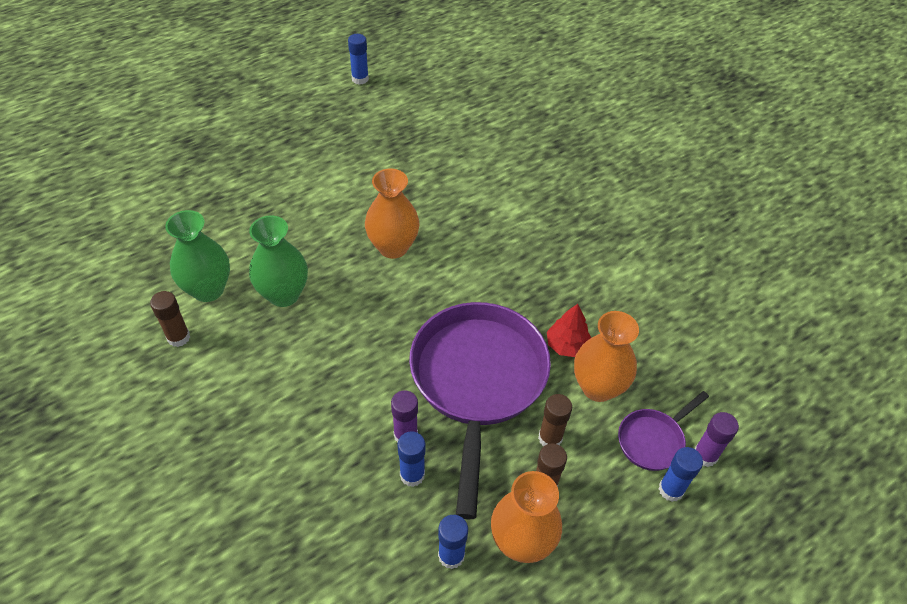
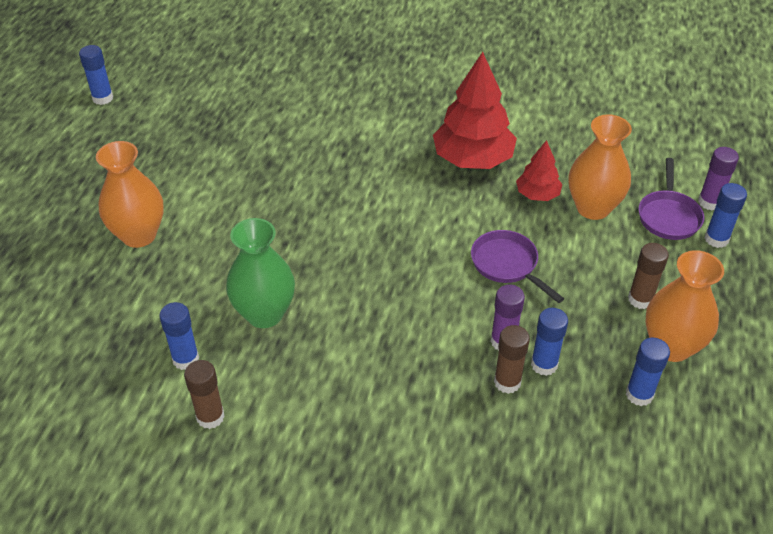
camera: 40 degrees left, 5 degrees down
green vase [165,210,230,302] -> blue glue stick [159,302,199,370]
orange vase [365,168,420,259] -> orange vase moved to [96,141,164,248]
purple pan [409,302,551,519] -> purple pan [471,230,564,303], size x0.45
brown glue stick [538,394,572,446] -> brown glue stick moved to [494,325,530,394]
none -> red tree [433,52,517,169]

